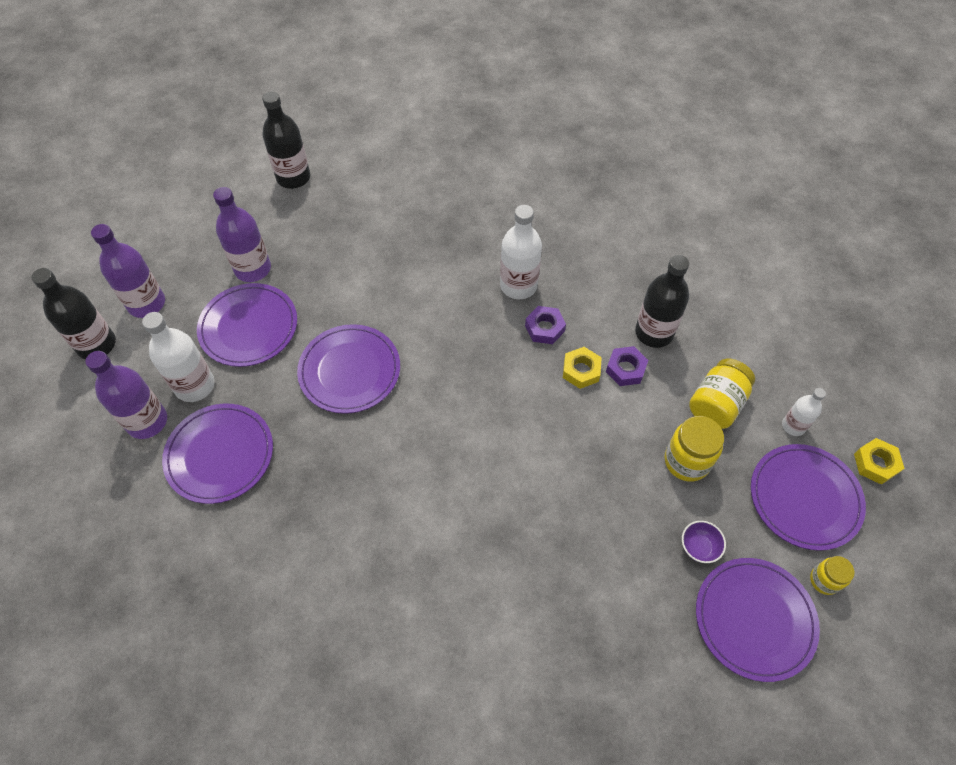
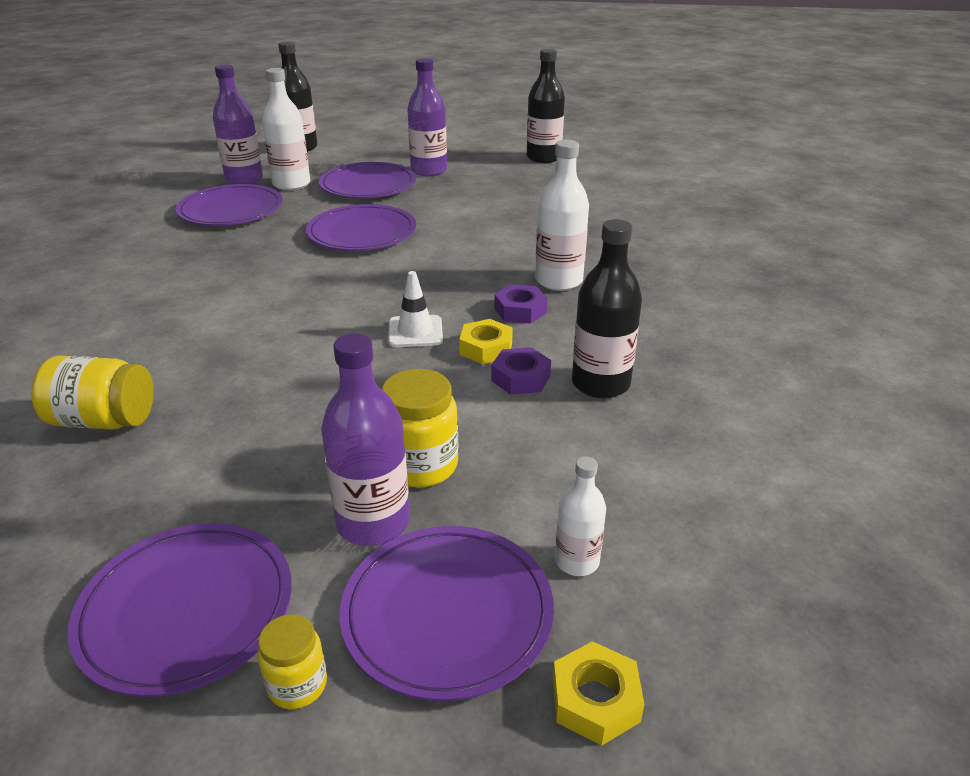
camera: 60 degrees right, 25 degrees down
purple bottle [91,224,165,318] -> purple bottle moved to [321,333,410,546]
purple bowl [682,521,726,563] -> none
yellow jar [689,359,755,429] -> yellow jar moved to [31,355,153,429]
none -> white traffic cone [388,271,443,347]

